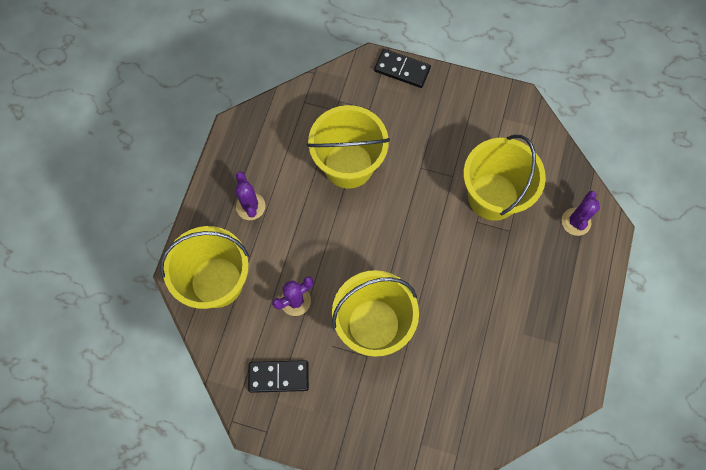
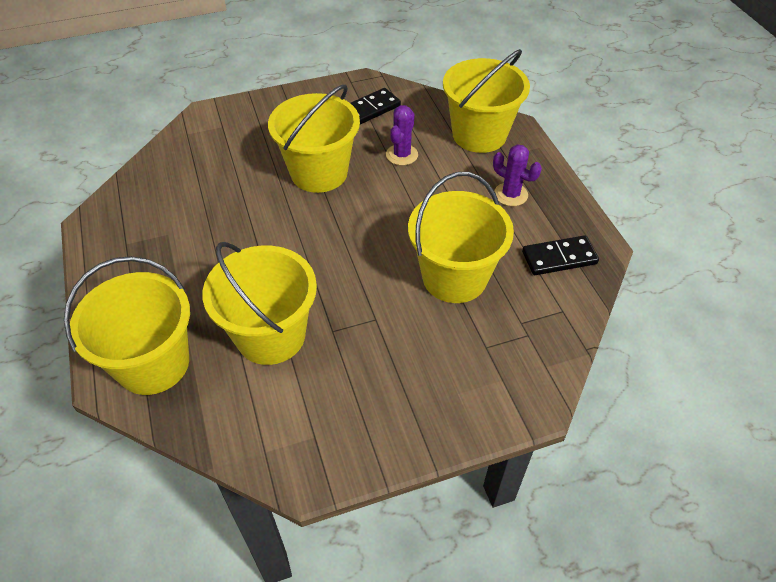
camera: 145 degrees right, 20 degrees down
black domino [374,49,431,88] -> black domino moved to [522,235,599,275]
purple cactus [562,191,600,236] -> yellow bucket [64,256,190,395]

